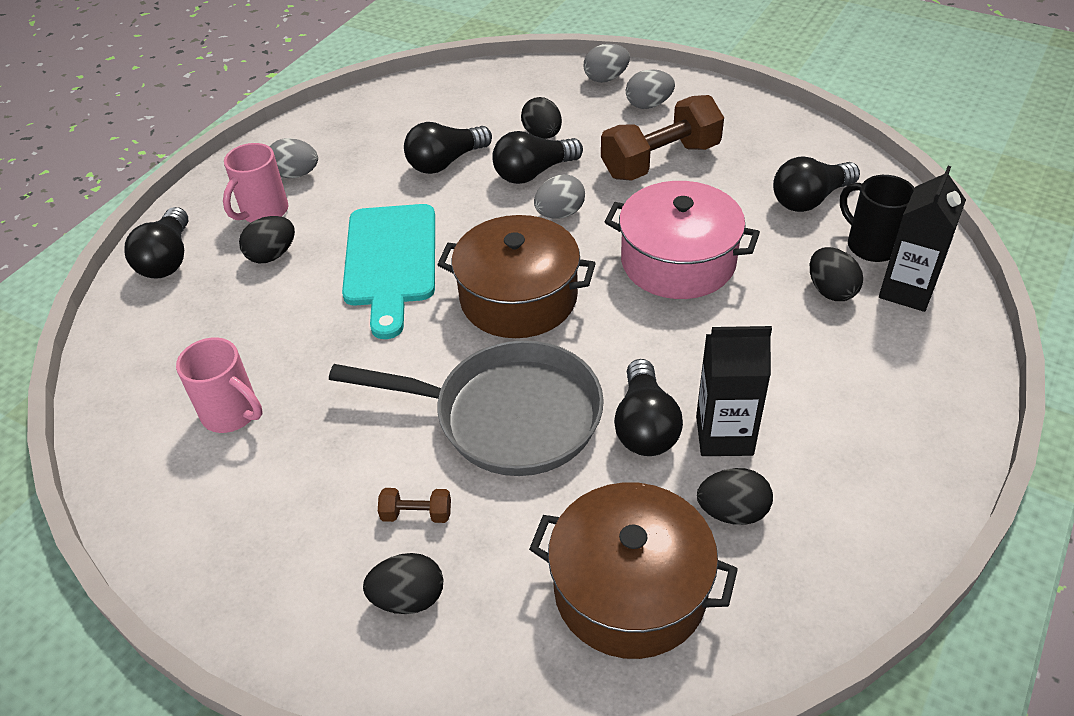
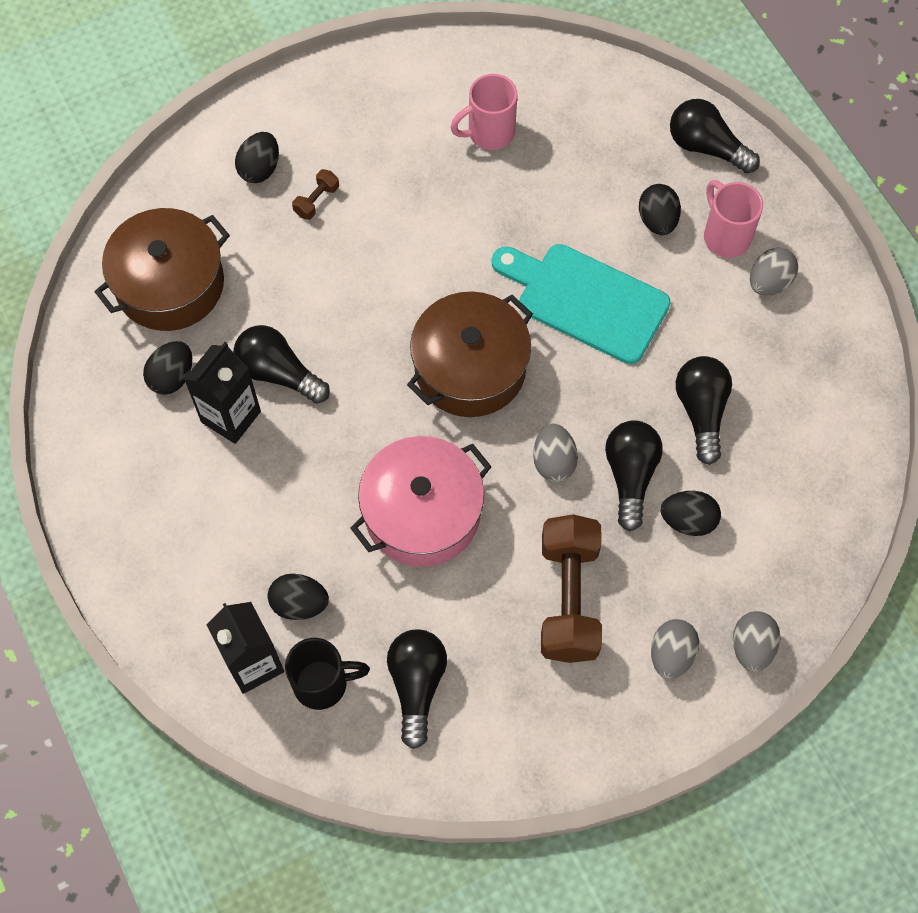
camera: 120 degrees right, 20 degrees up
grey pan [329,340,604,476] -> none

